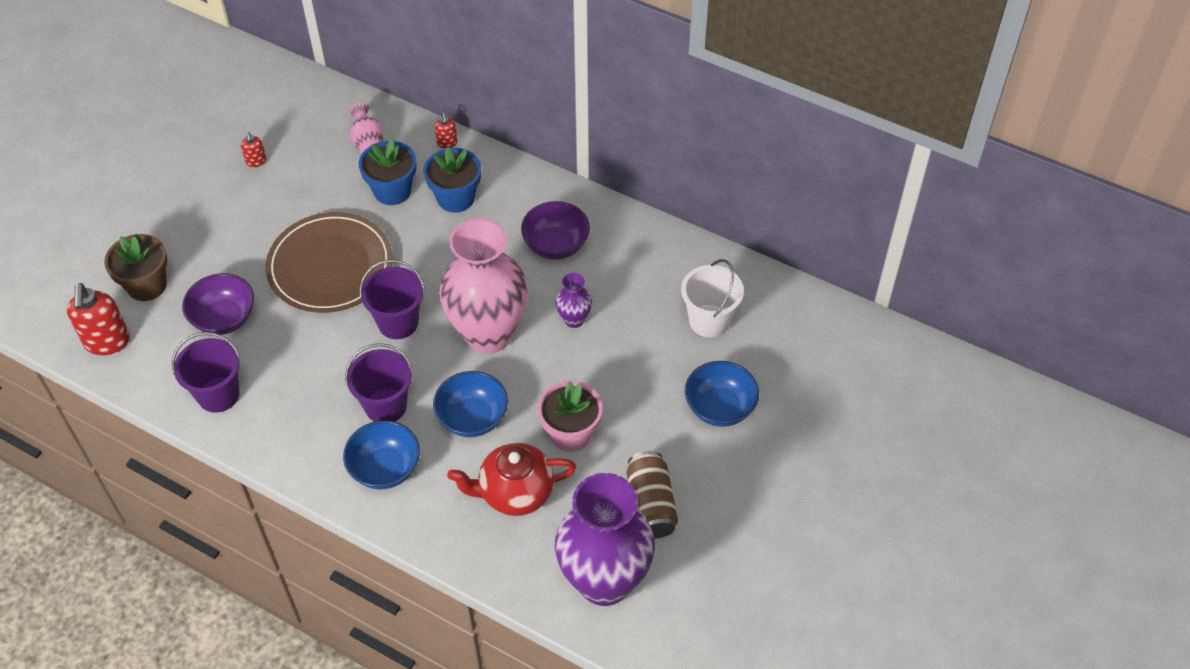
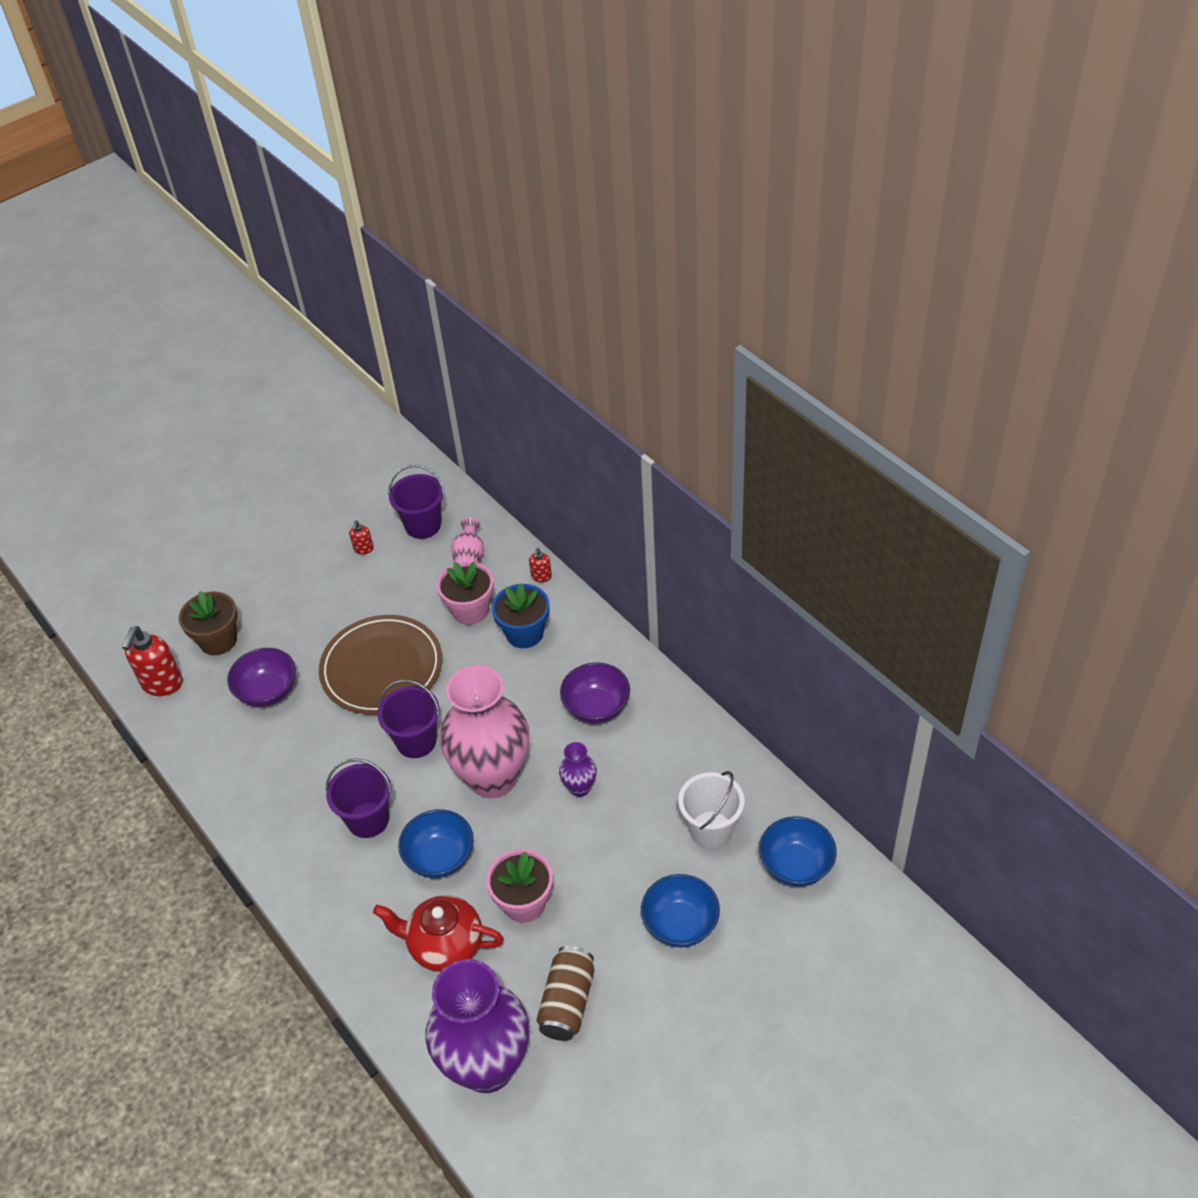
camera: 25 degrees right, 5 degrees down
purple bucket [172,332,240,413] -> purple bucket moved to [388,465,445,539]
blue bowl [343,420,420,489] -> blue bowl moved to [759,816,837,887]
blue flower pot [359,138,417,205] -> pink flower pot [437,561,494,625]

